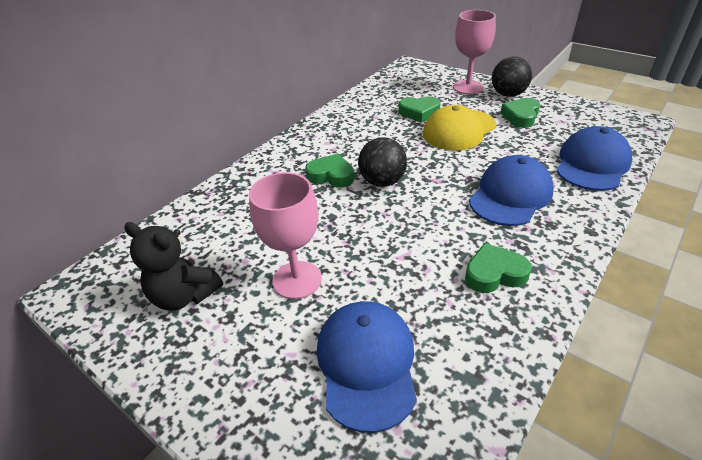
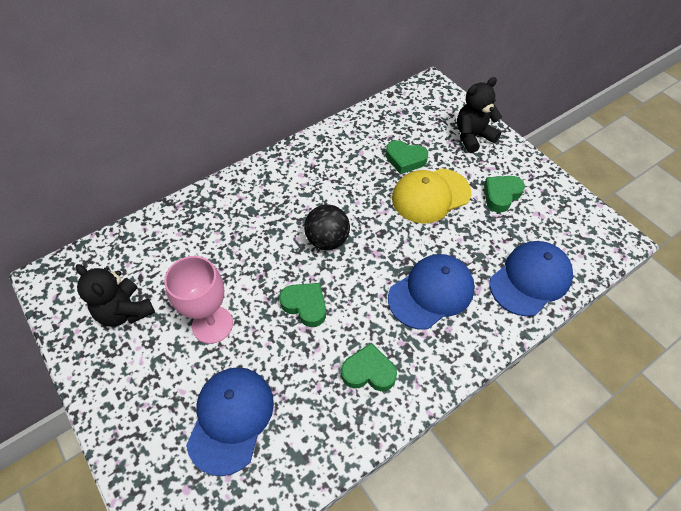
camera: 15 degrees right, 15 degrees up
green heart [305,154,354,188] -> green heart moved to [279,283,326,327]
pink goblet [453,10,496,94] -> black teddy bear [457,77,502,153]
black ball [492,56,532,97] -> none

